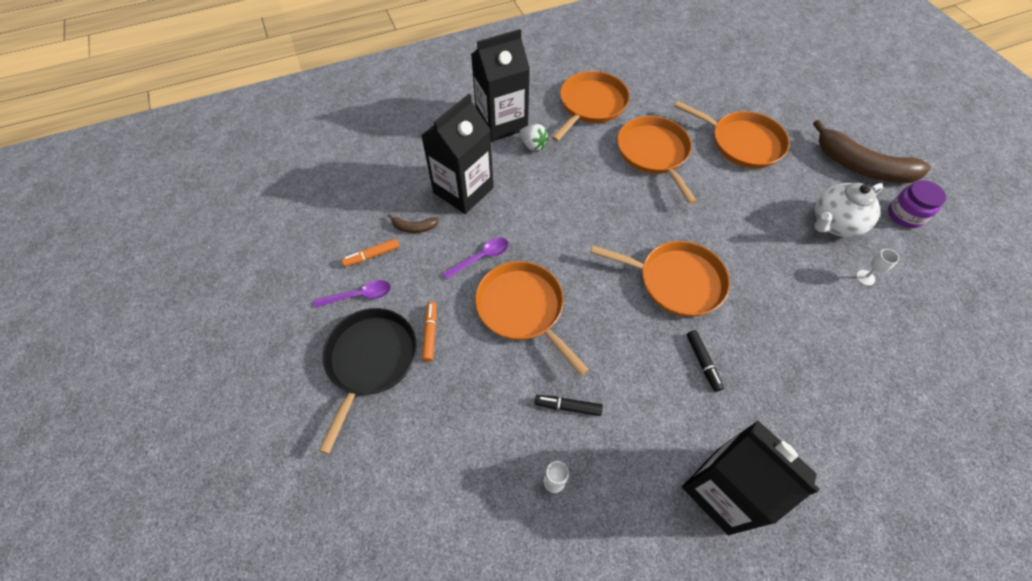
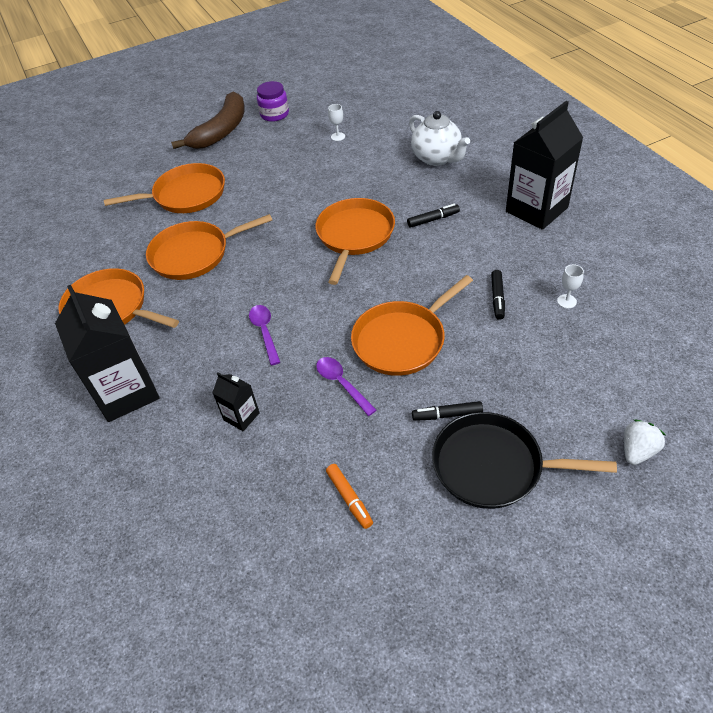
camera: 90 degrees left, 10 degrees down
purple spoon [314,280,391,308] -> purple spoon moved to [249,305,280,365]
brown banana [388,214,439,233] -> none
black carton [421,94,493,214] -> black carton [212,373,260,431], size x0.47
orange marker [422,302,437,362] -> black marker [412,401,483,421]
white strawberry [519,124,548,151] -> white strawberry moved to [624,420,665,465]
orange pan [674,101,790,169] -> orange pan turned 45 degrees clockwise [104,163,225,213]
white teapot [814,183,883,237] -> white teapot moved to [409,111,470,166]

